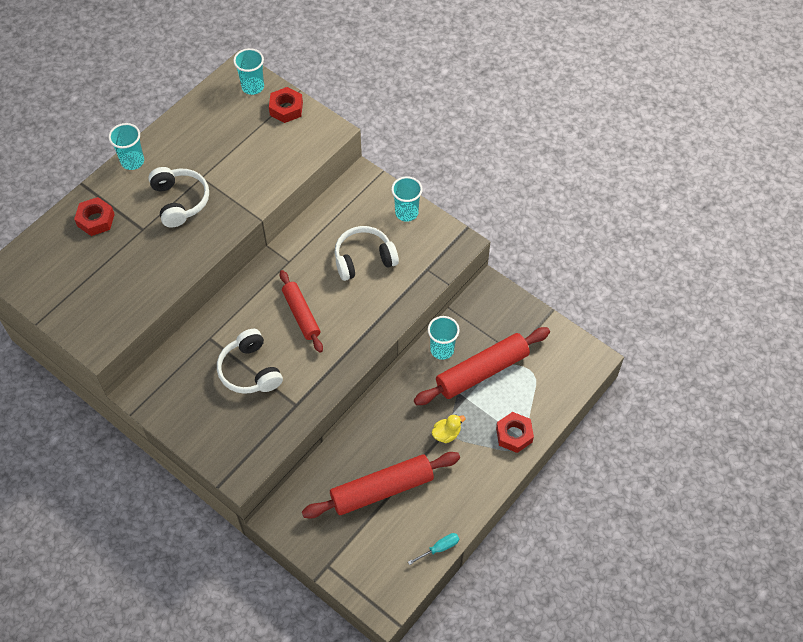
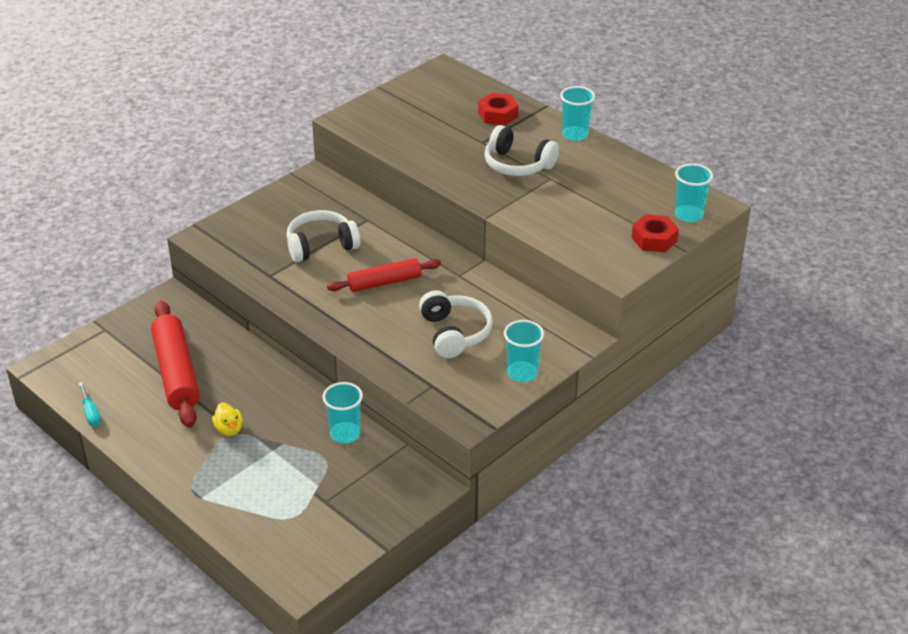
camera: 95 degrees right, 20 degrees down
white headphones [148,167,209,228] -> white headphones turned 45 degrees clockwise [485,125,559,176]
red rolling pin [414,327,550,405] -> none
red nut [496,412,534,453] -> none

